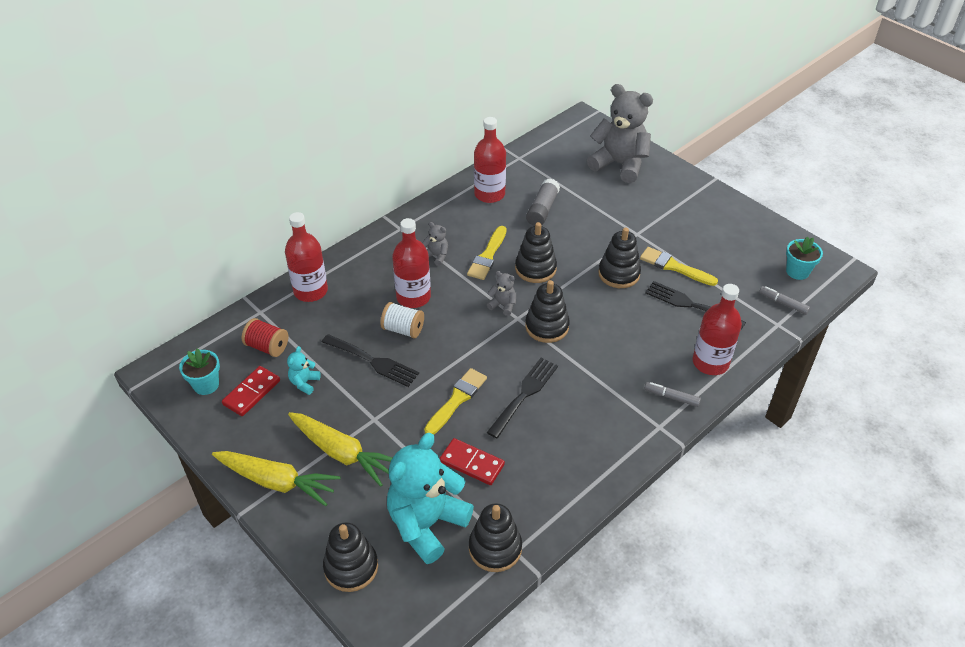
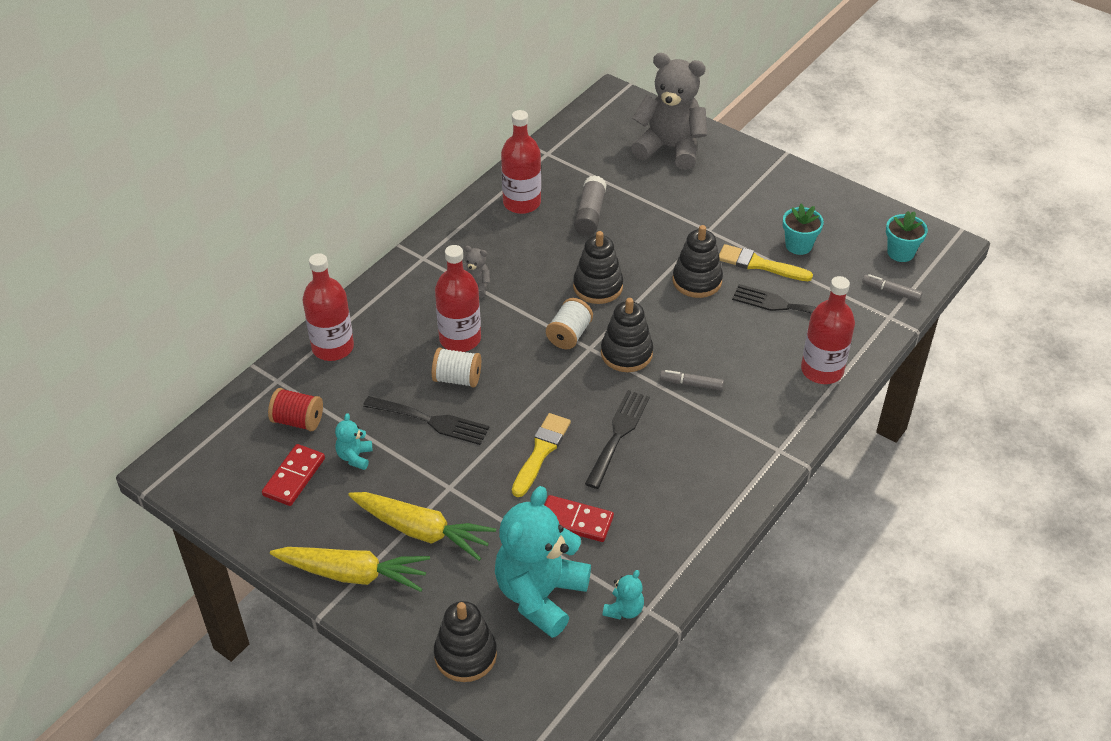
camera: 10 degrees left, 0 degrees up
turquoise flower pot [179,348,220,395] -> turquoise flower pot moved to [783,204,824,255]
yellow brush [467,226,507,280] -> none
black stacking toy [469,503,522,572] -> turquoise teddy bear [602,570,644,620]
grey teddy bear [487,271,516,316] -> white spool [546,298,593,349]
grey marker [645,382,701,407] -> grey marker moved to [660,370,724,390]

